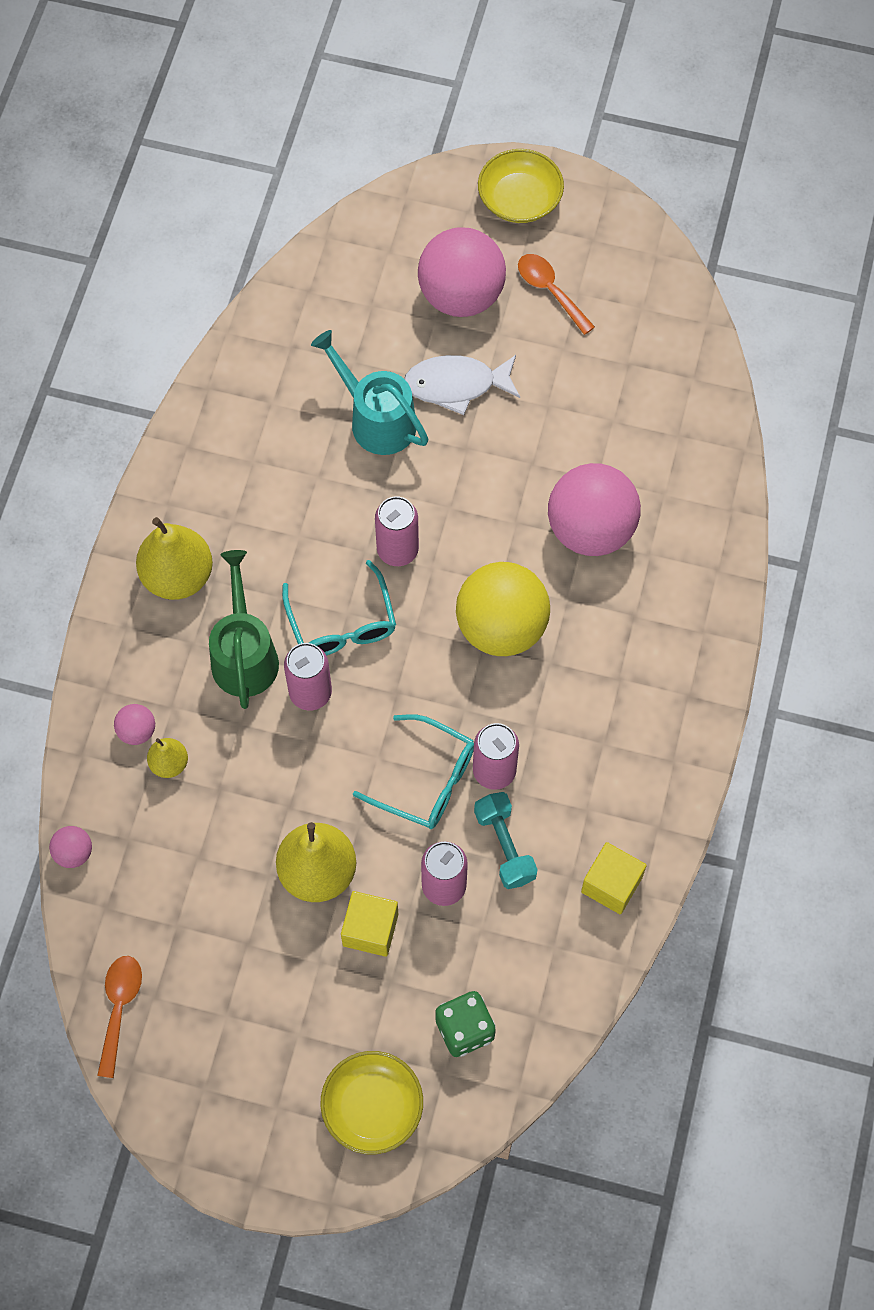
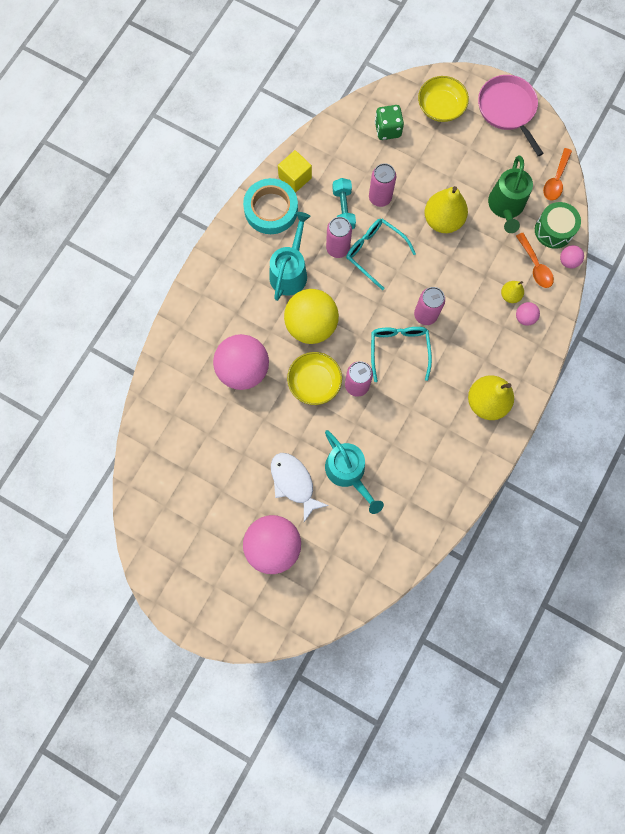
camera: 165 degrees left, 10 degrees up
green watering can [209,550,279,709] -> green watering can moved to [488,155,533,233]
yellow cube [341,891,398,957] -> none
white fish [404,355,520,415] -> white fish turned 135 degrees counterclockwise [271,453,329,522]
yellow bowl [478,149,564,223] -> yellow bowl moved to [287,352,342,405]
orange spoon [518,254,595,335] -> orange spoon moved to [516,233,554,288]
none -> turquoise tape [243,178,298,234]
none -> turquoise watering can [269,212,311,301]
none -> pink pan [478,75,544,156]
none -> green drum [535,202,581,249]

